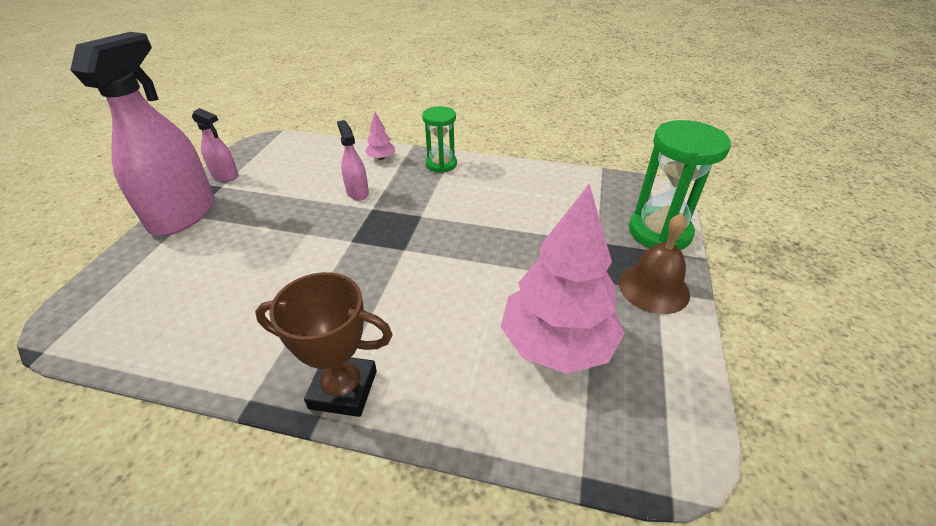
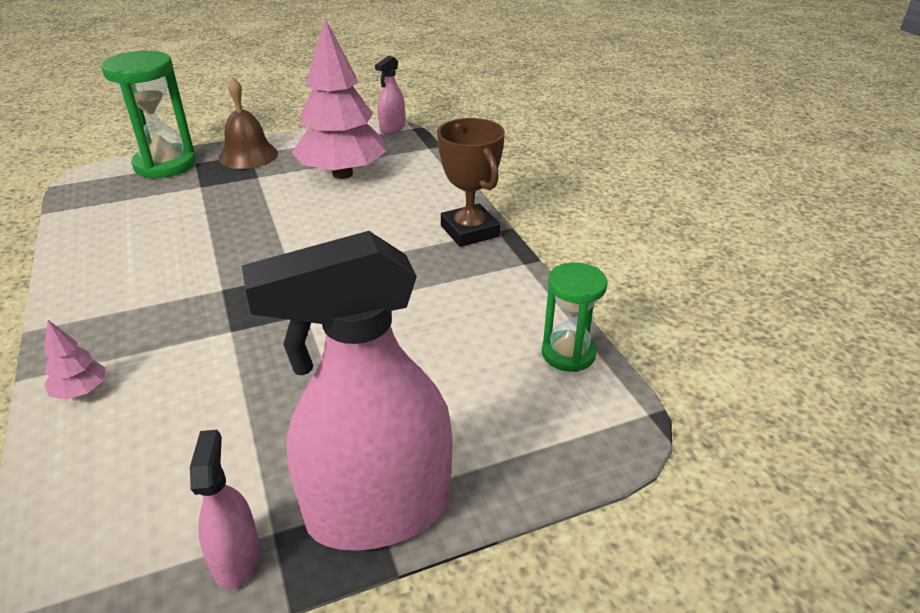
camera: 125 degrees left, 5 degrees down
pink spray bottle [337,120,369,201] -> pink spray bottle moved to [375,56,405,134]
green hourglass [422,106,457,173] -> green hourglass moved to [542,262,608,372]

